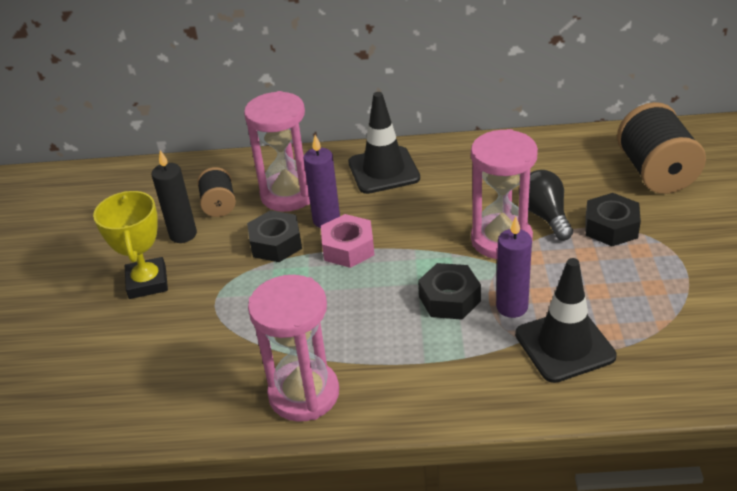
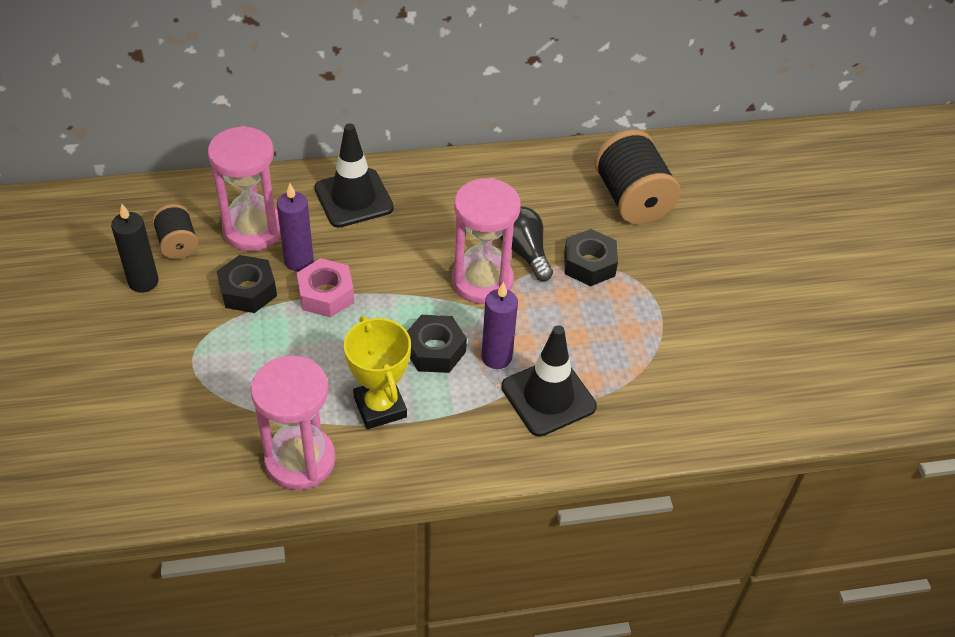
camera: 15 degrees left, 10 degrees up
yellow trophy [93,191,168,299] -> yellow trophy moved to [344,316,411,429]

